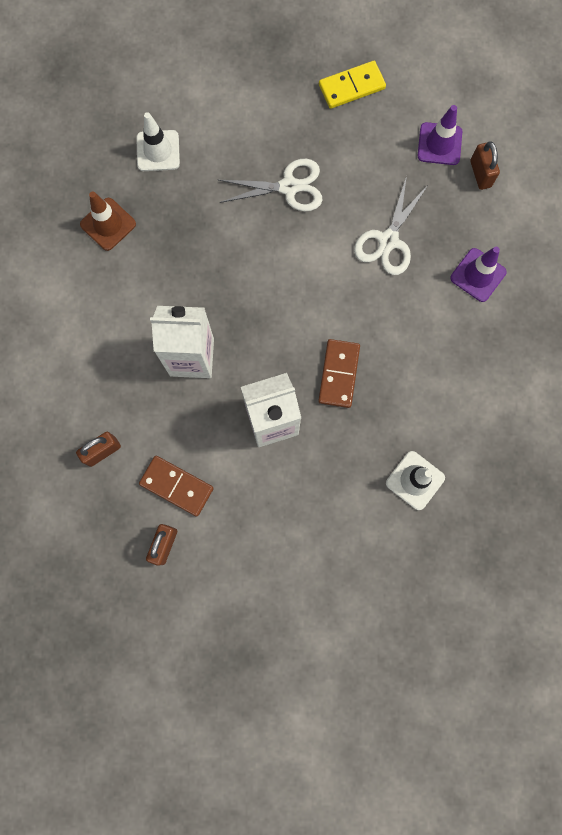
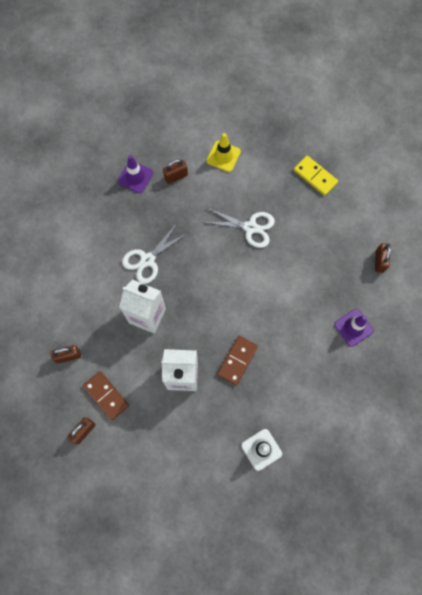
camera: 20 degrees right, 5 degrees down
brown traffic cone [80,192,136,251] -> none
white traffic cone [136,112,180,171] -> brown padlock [163,159,188,184]
yellow domino [319,61,386,109] -> yellow domino turned 45 degrees clockwise [294,156,338,196]
white scissors [354,176,429,275] -> white scissors moved to [122,222,188,284]
purple traffic cone [418,105,462,165] -> purple traffic cone moved to [118,155,153,193]
none -> yellow traffic cone [206,133,241,172]

